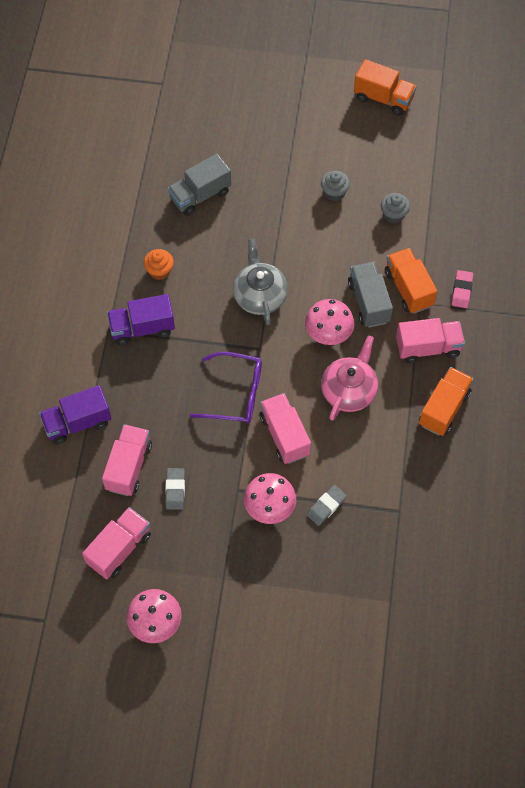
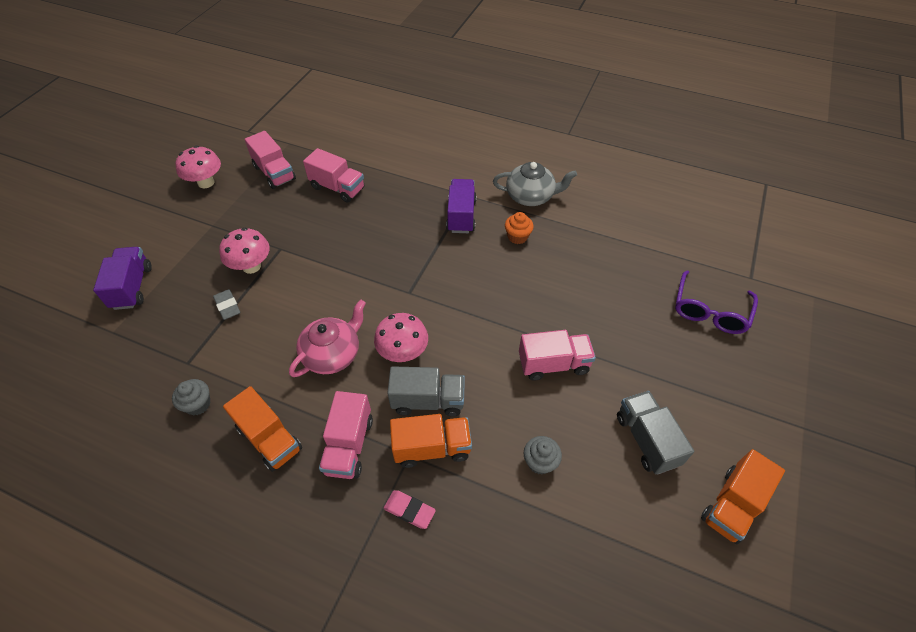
camera: 105 degrees right, 10 degrees down
purple truck [39,385,111,444] -> purple truck moved to [93,247,152,310]
grey eraser [165,468,185,510] -> none
grey truck [168,154,231,216] -> grey truck moved to [617,391,694,474]
purple glasses [189,352,262,423] -> purple glasses moved to [675,270,758,334]
grey teapot [233,239,288,326] -> grey teapot moved to [493,162,577,206]
pink truck [259,393,311,464] -> pink truck moved to [519,330,596,381]
grey cupcake [321,171,350,201] -> grey cupcake moved to [172,379,211,415]
pink teapot [321,335,378,421] -> pink teapot turned 90 degrees counterclockwise [289,299,366,377]

